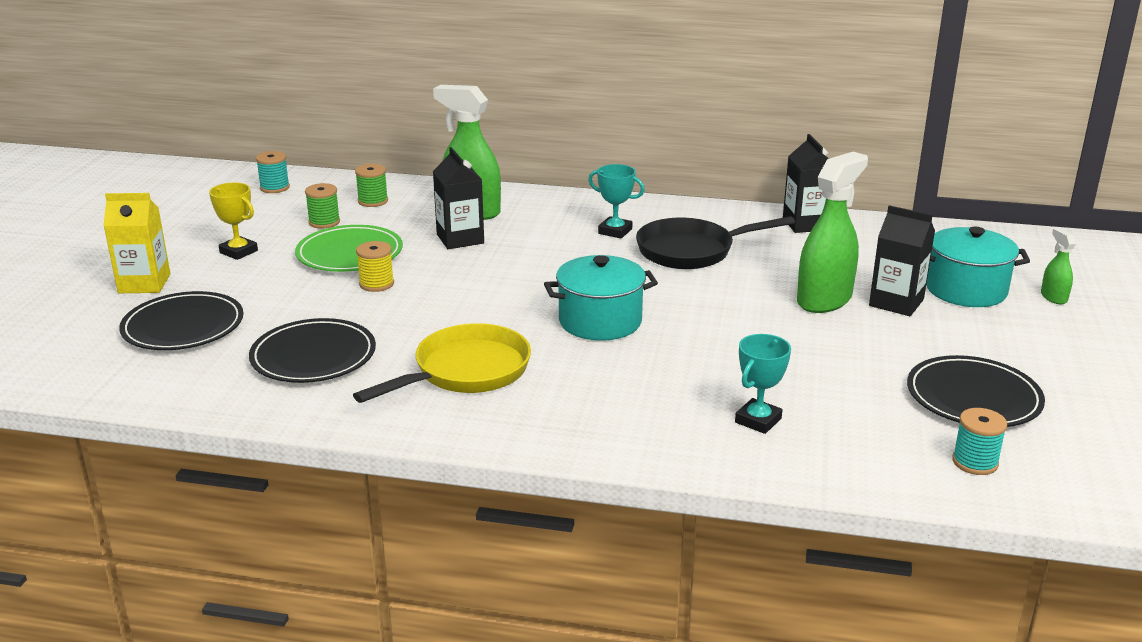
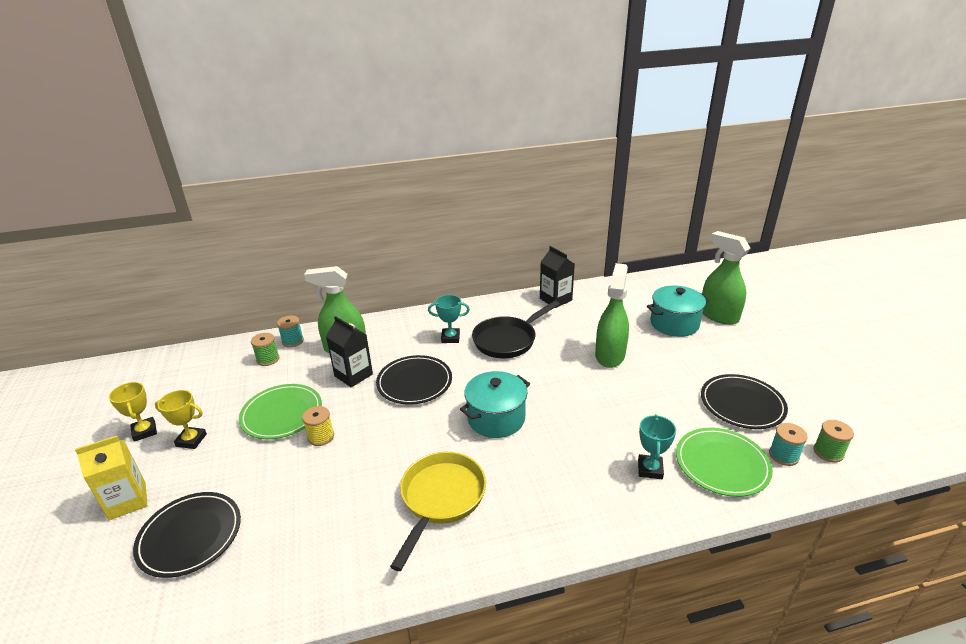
camera: 25 degrees left, 5 degrees up
black plate [249,318,376,383] -> black plate moved to [376,355,452,405]
turquoise spool [256,151,290,193] -> turquoise spool moved to [277,315,304,347]
green spool [305,183,340,229] -> green spool moved to [813,420,854,462]
black carton [869,205,935,316] -> none
green spray bottle [1041,228,1076,304] -> green spray bottle [702,231,751,325], size x2.12
none -> yellow trophy [109,382,157,442]
none -> green plate [676,428,773,497]

